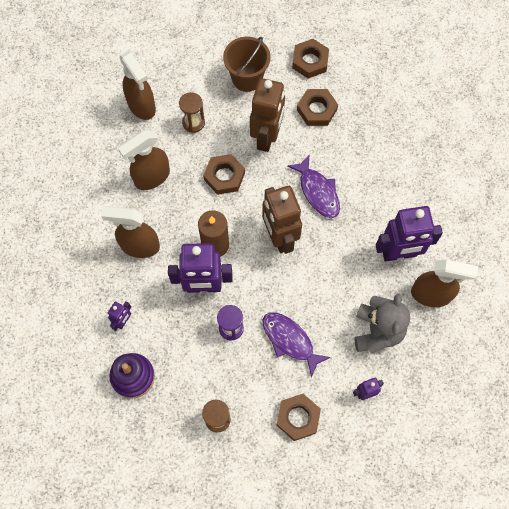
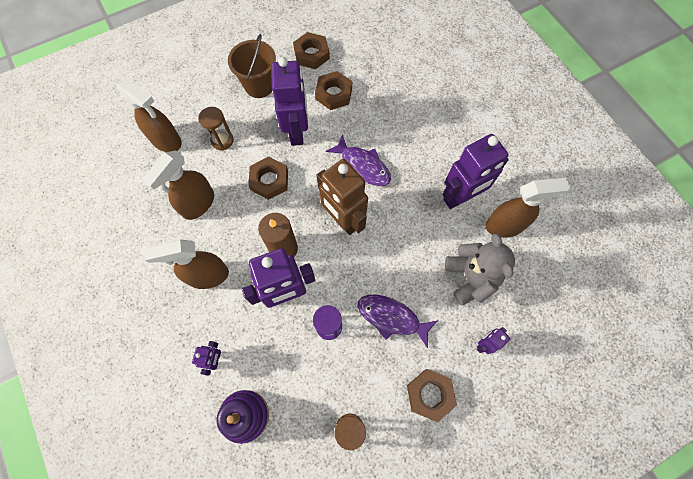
camera: 20 degrees left, 0 degrees up
brown robot [250,78,285,152] -> purple robot [271,57,308,146]

